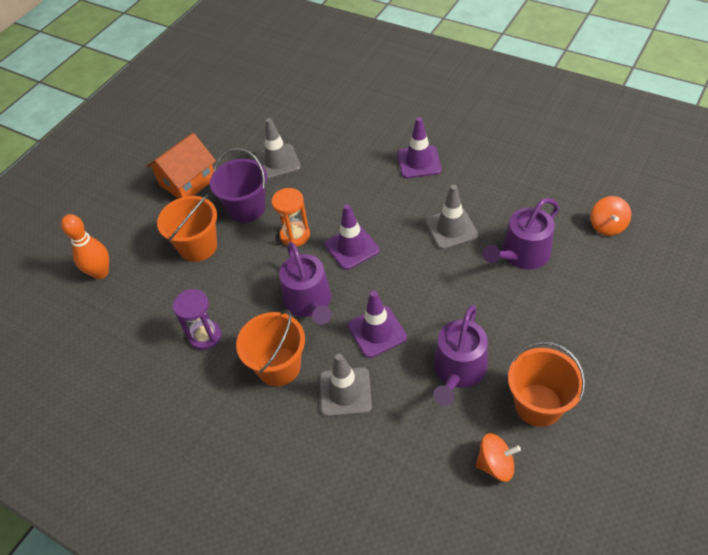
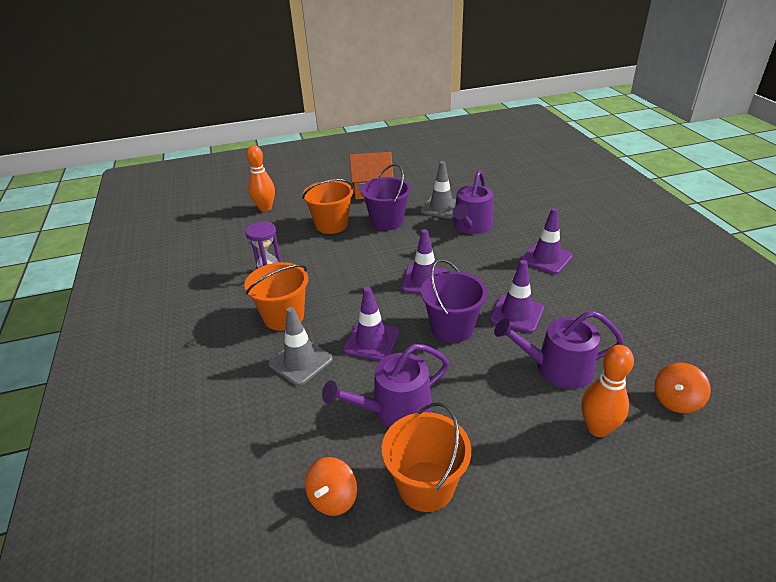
camera: 40 degrees right, 15 degrees down
orange hourglass [271,188,310,247] -> none
purple watering can [279,242,332,325] -> purple watering can moved to [453,170,493,234]
grey traffic cone [425,185,478,249] -> purple traffic cone [489,260,544,333]
orange spinning top [476,433,521,482] -> orange spinning top turned 75 degrees clockwise [305,457,357,516]
none -> purple bucket [421,259,487,343]
none -> orange bowling pin [581,345,634,437]

